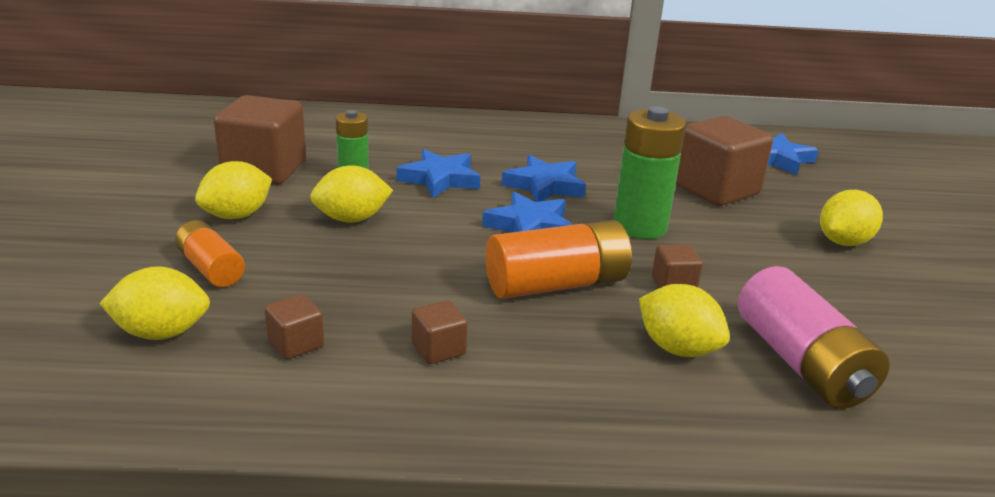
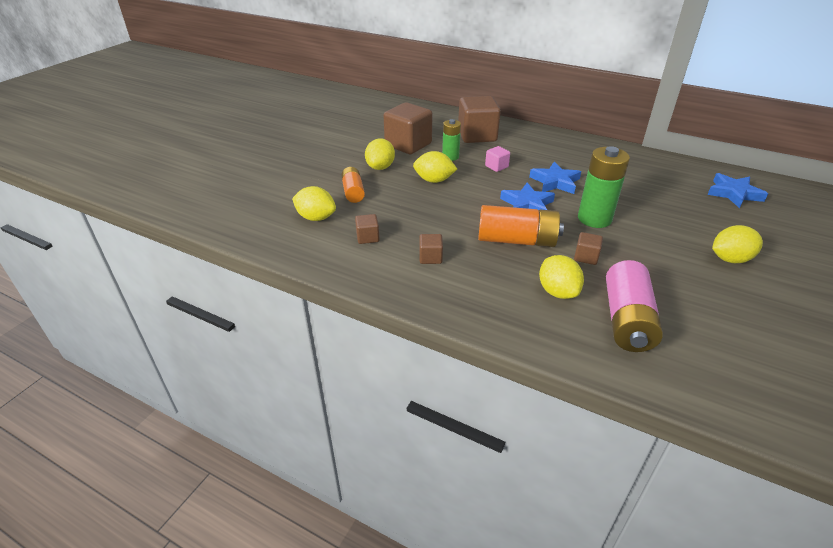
camera: 30 degrees right, 10 degrees up
yellow lemon [195,161,272,219] -> yellow lemon turned 60 degrees counterclockwise [365,138,395,170]
blue star [396,149,480,198] -> pink cube [485,146,510,172]
brown cube [676,116,773,206] -> brown cube moved to [458,96,501,143]

